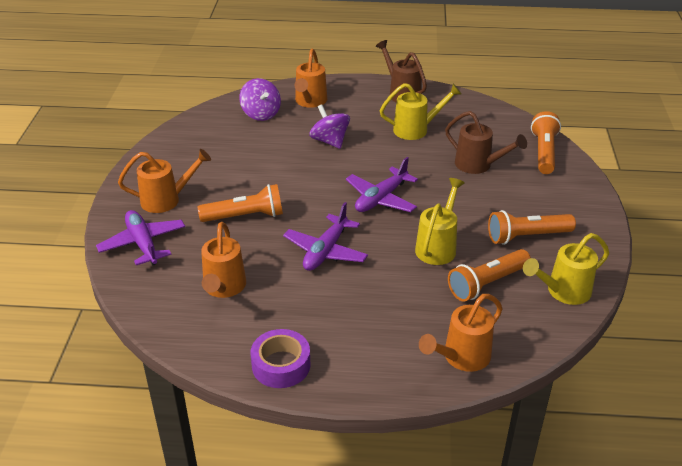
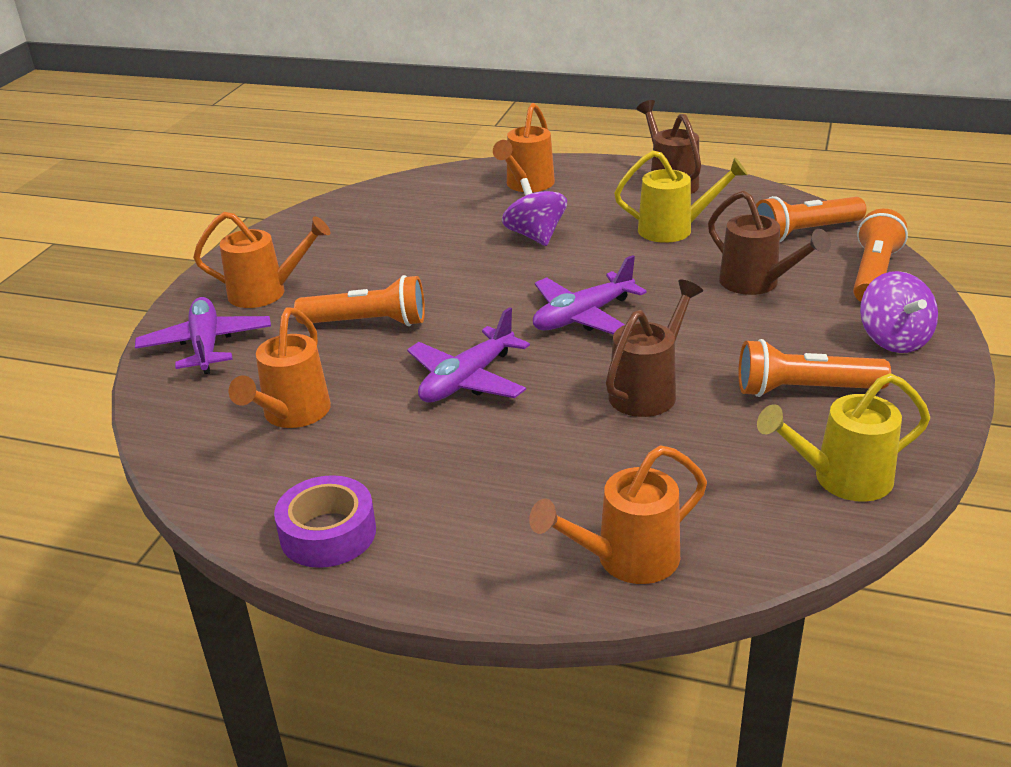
camera: 15 degrees right, 5 degrees down
purple spinning top [239,78,281,121] -> purple spinning top moved to [860,271,938,353]
yellow watering can [415,178,465,265] -> brown watering can [606,279,703,417]
orange flashlight [448,249,531,302] -> orange flashlight moved to [756,196,866,242]

